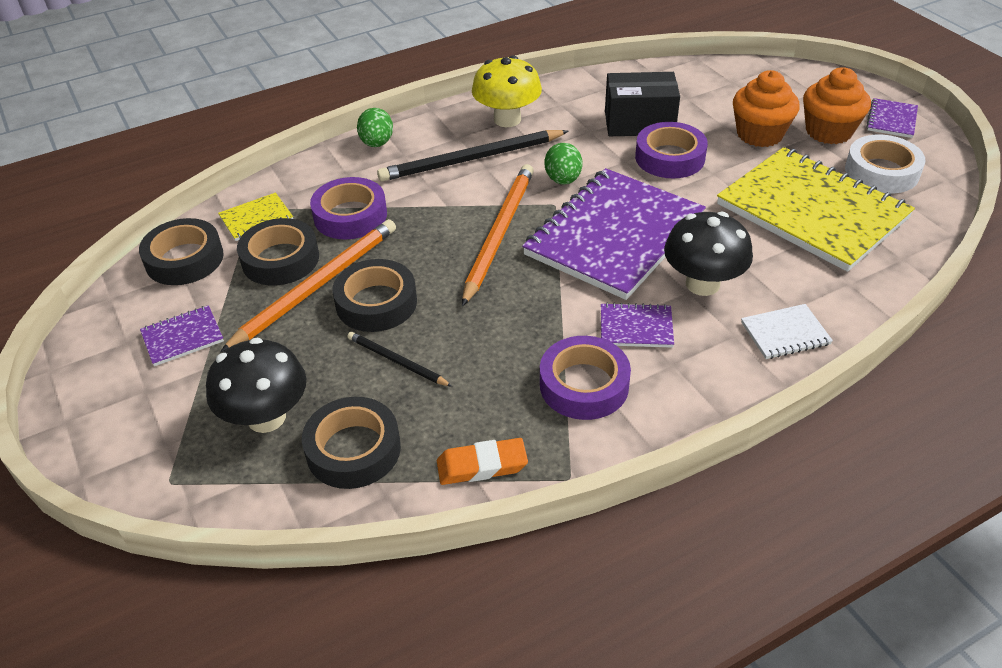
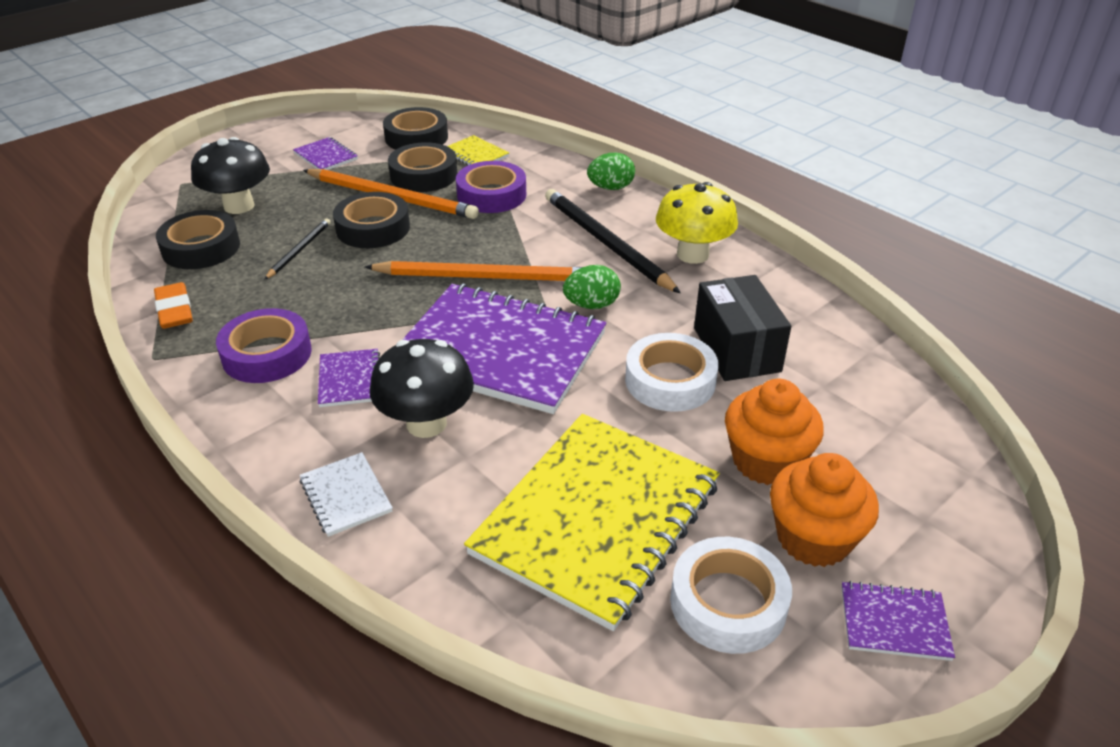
camera: 75 degrees right, 5 degrees down
purple tape [635,122,708,179] -> white tape [625,333,719,412]

